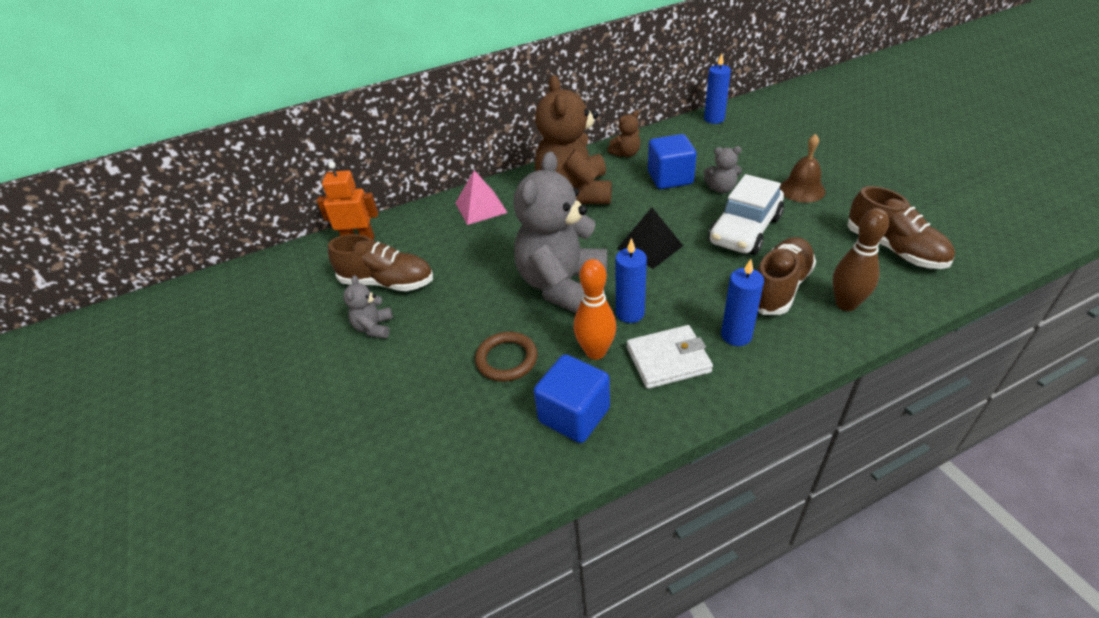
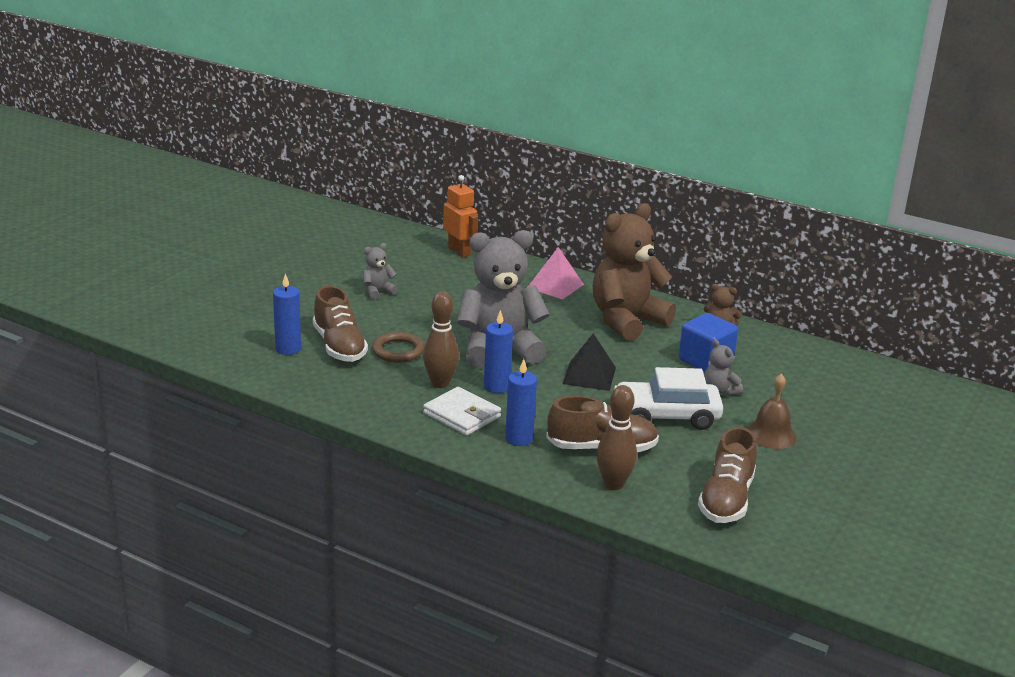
camera: 50 degrees right, 15 degrees down
brown shoe [328,234,433,291] -> brown shoe moved to [313,286,368,362]
blue cube [534,354,610,443] -> none
orange bowling pin [574,259,616,360] -> brown bowling pin [423,291,459,388]
blue candle [704,53,731,124] -> blue candle moved to [273,274,301,355]

